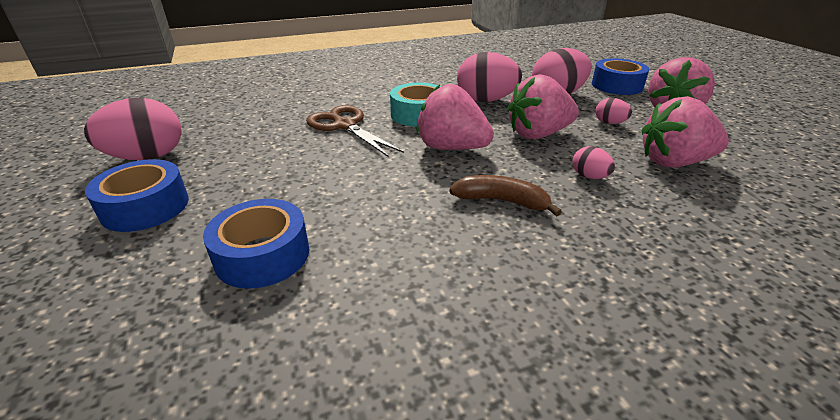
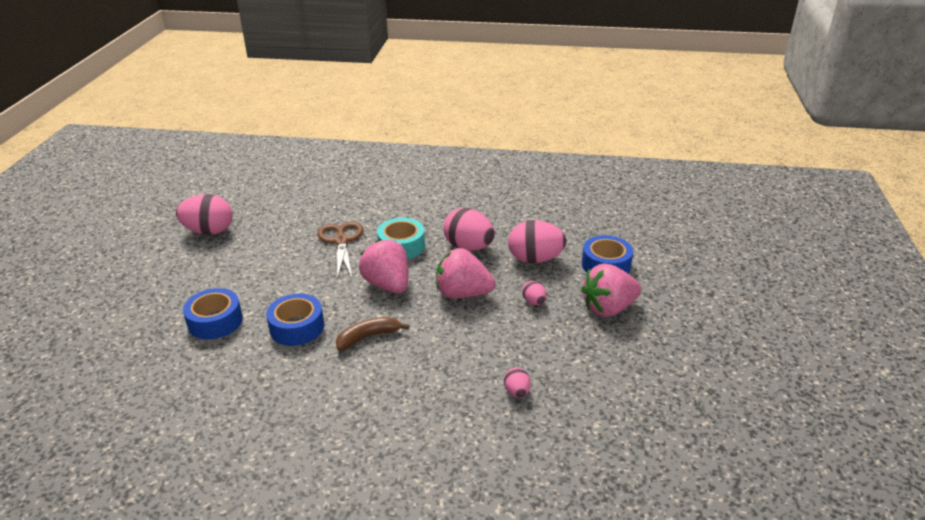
camera: 30 degrees right, 0 degrees up
blue tape [85,159,189,232] -> blue tape moved to [266,294,324,346]
brown banana [449,175,562,216] -> brown banana turned 75 degrees counterclockwise [336,317,410,350]
pink egg [572,146,615,179] -> pink egg moved to [504,367,531,398]
pink strawberry [642,96,729,168] -> none

